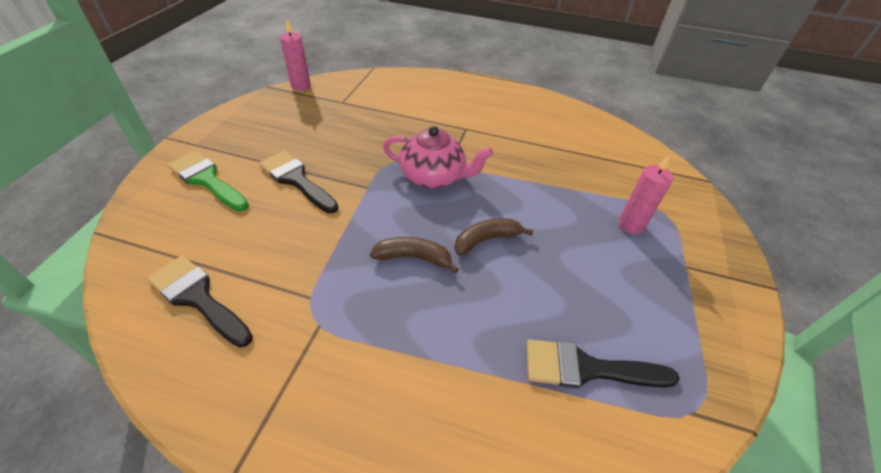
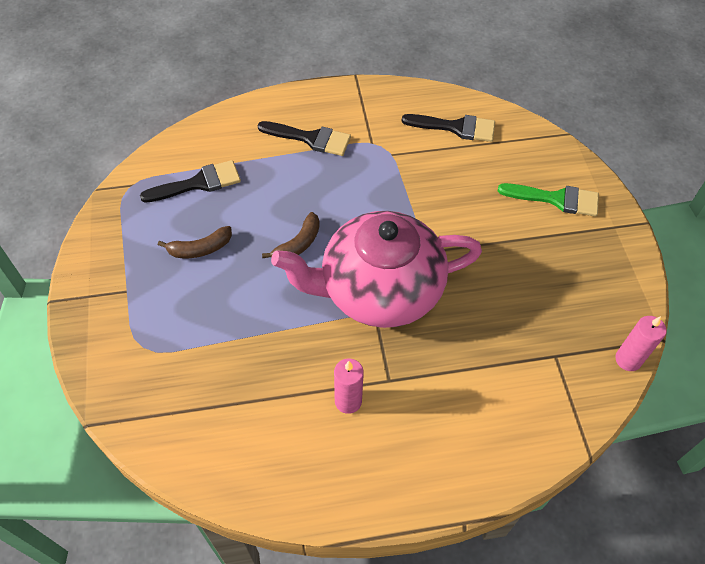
camera: 155 degrees right, 10 degrees up
black brush [259,151,338,213] -> black brush moved to [258,121,351,156]
brown banana [370,237,459,273] -> brown banana moved to [158,226,232,258]
pink teapot [383,126,493,188] -> pink teapot [271,211,482,328], size x1.79
pink candle [618,155,674,234] -> pink candle moved to [334,358,364,414]

